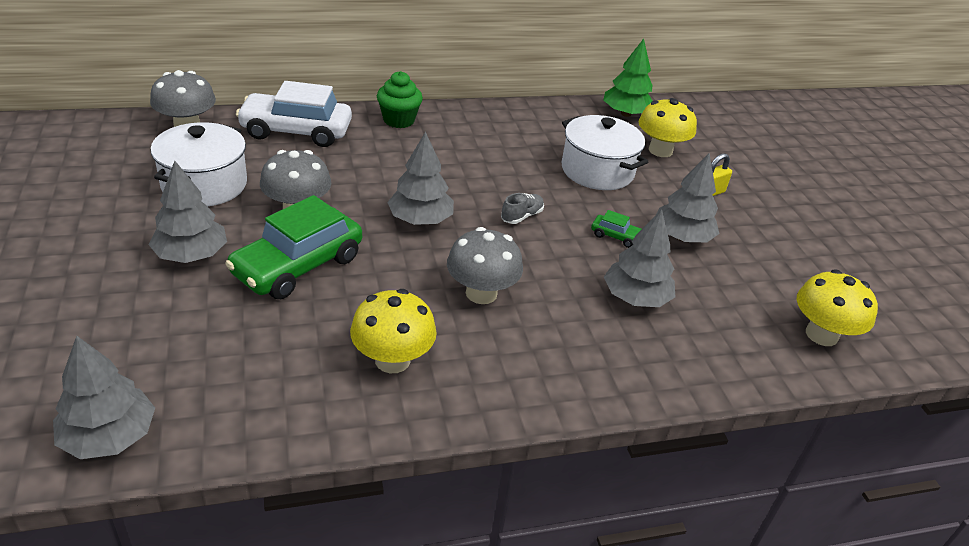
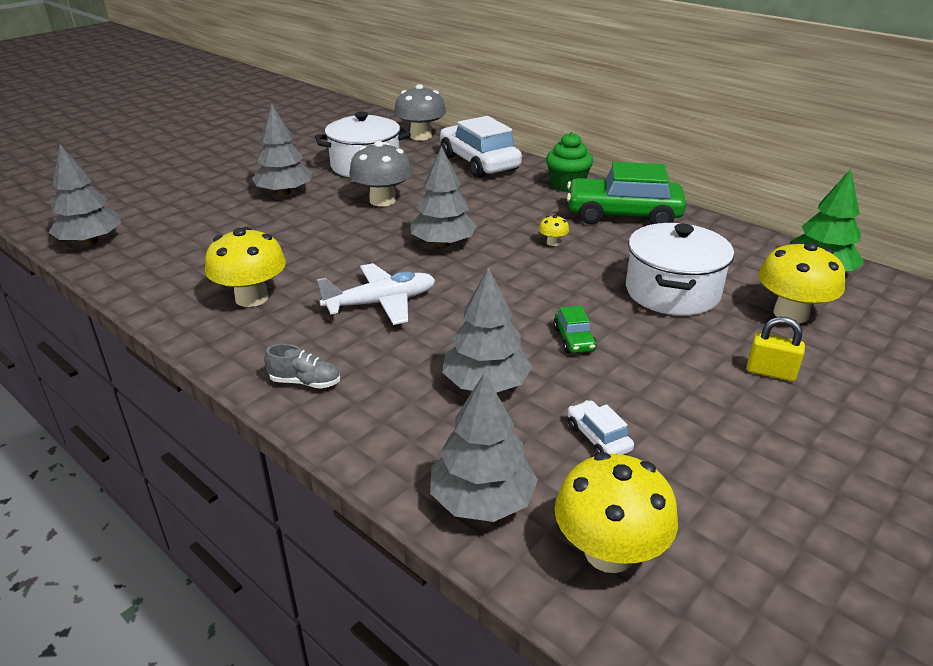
camera: 60 degrees right, 5 degrees down
green car [225,195,362,299] -> green car moved to [567,162,686,224]
grey mushroom [447,227,523,304] -> white plane [317,263,435,325]
grey shoe [501,193,544,224] -> grey shoe moved to [264,344,340,389]
grey tree [655,154,719,242] -> grey tree moved to [430,372,538,522]
none -> yellow mushroom [539,215,569,246]
none -> white car [568,400,634,455]

